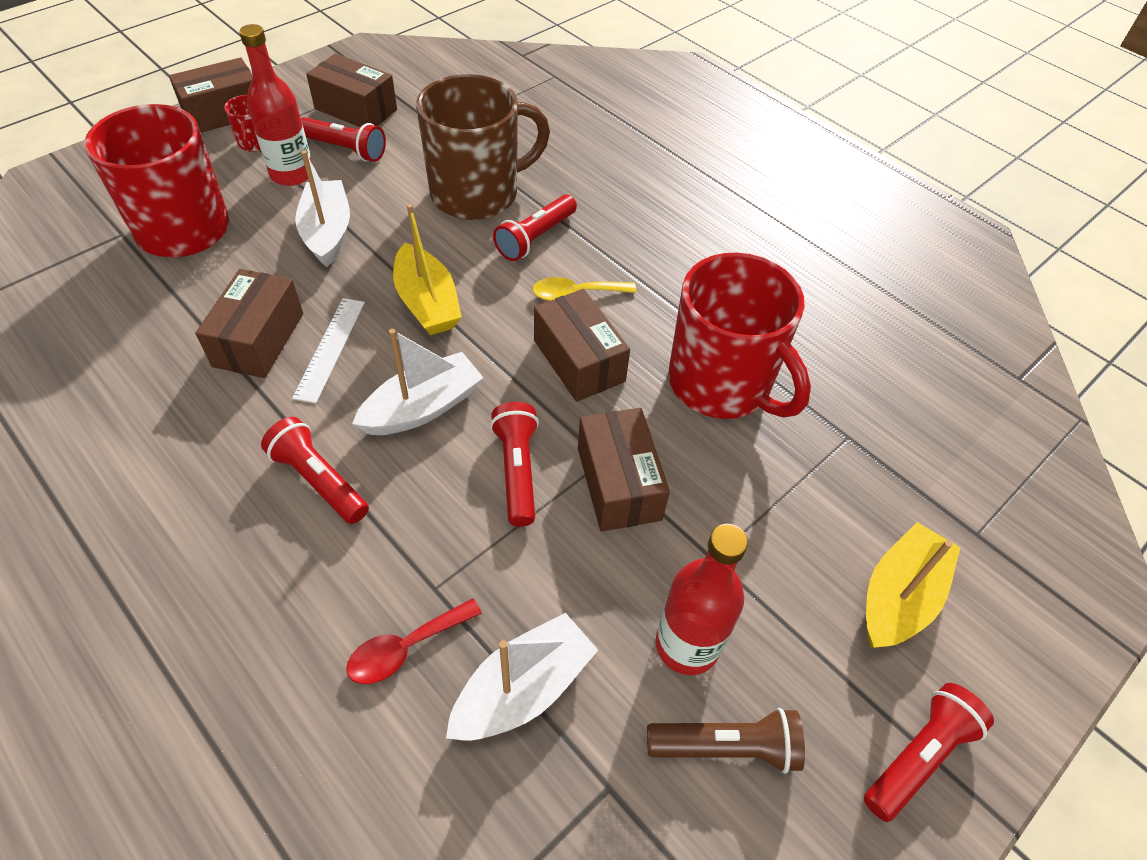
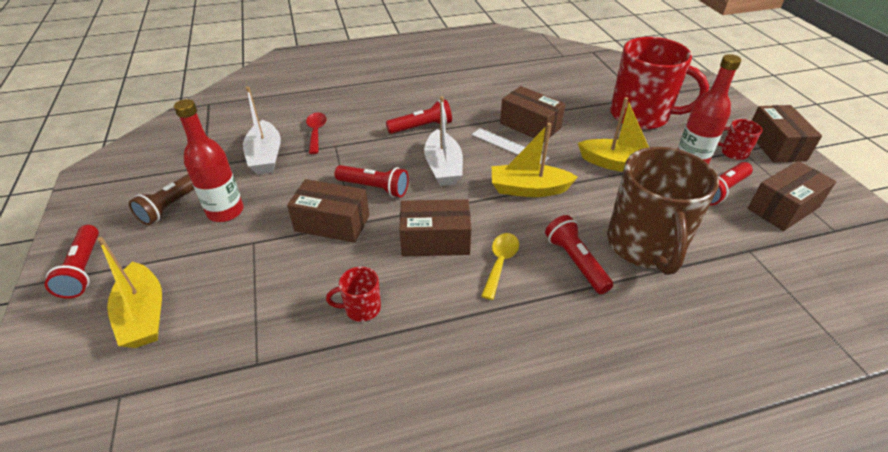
camera: 120 degrees right, 10 degrees down
white boat [295,150,350,267] -> yellow boat [578,97,649,172]
red mug [668,253,811,419] -> red mug [326,266,381,322], size x0.42

